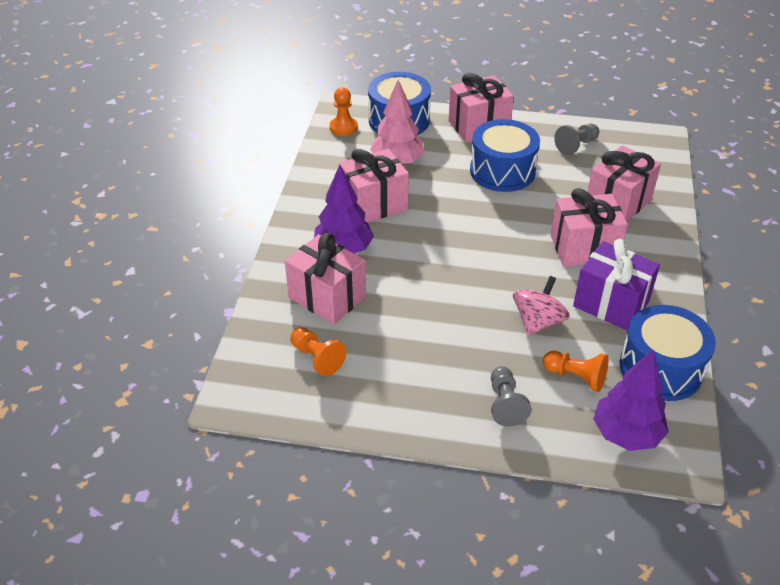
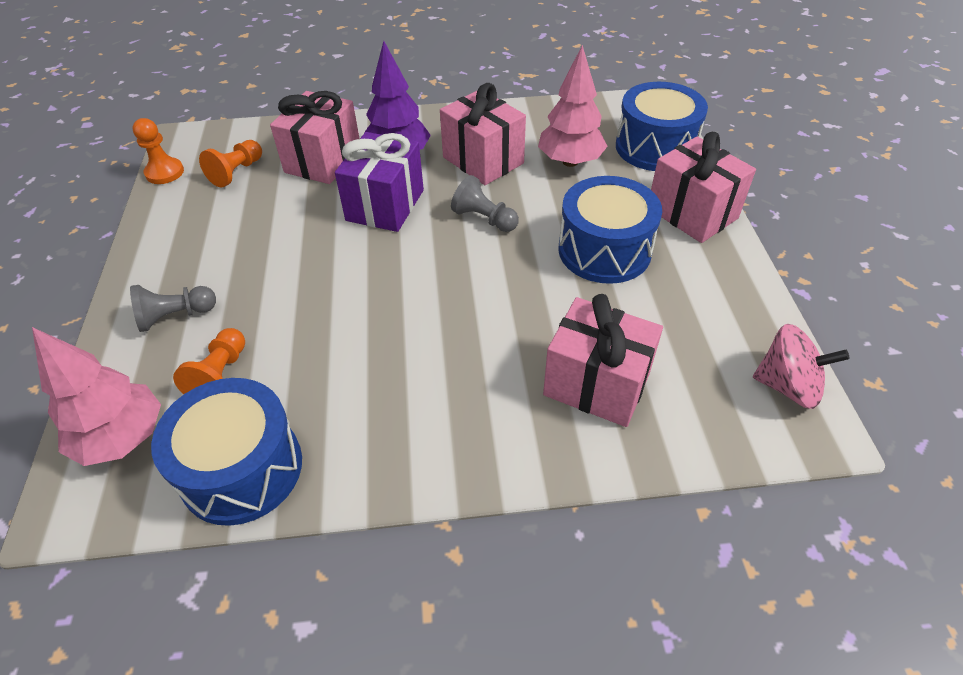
camera: 75 degrees right, 5 degrees up
orange pawn [330,87,358,136] -> orange pawn moved to [133,118,184,184]
pink spinning top [513,276,570,336] -> pink spinning top moved to [753,324,850,409]
pink gift [551,188,628,267] -> none
grey pawn [554,124,599,155] -> grey pawn moved to [451,175,519,232]
purple gift [573,239,660,331] -> purple gift moved to [335,132,424,232]
purple tree [593,350,669,451] -> pink tree [32,327,161,466]

